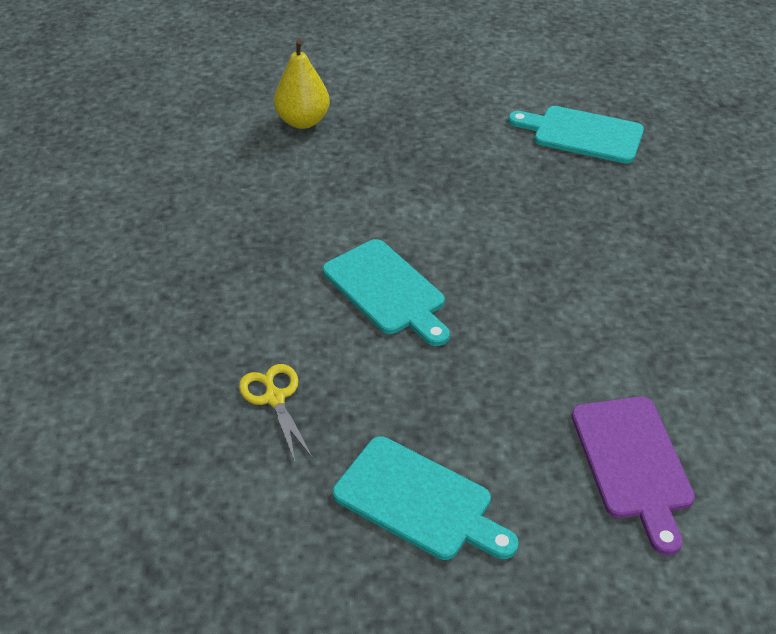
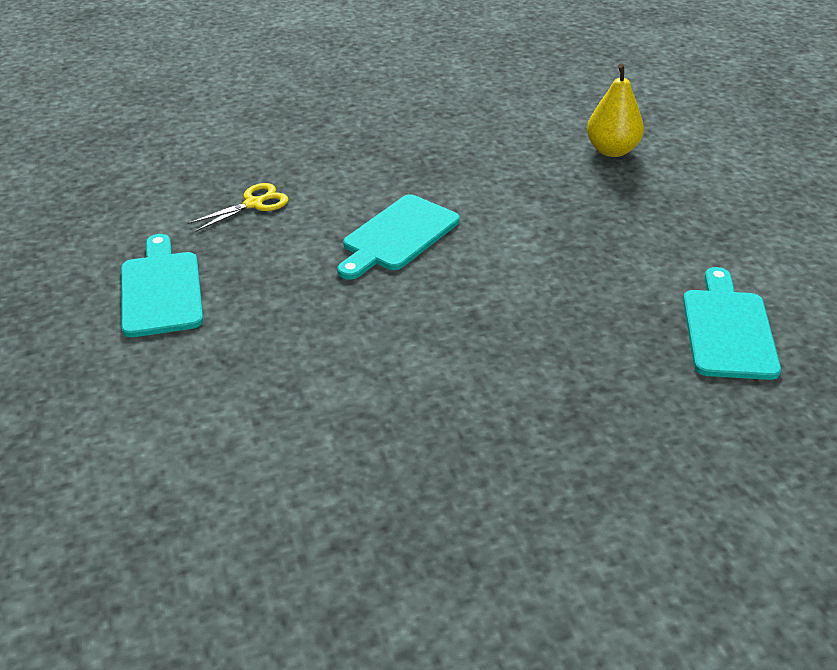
camera: 75 degrees right, 5 degrees down
turquoise cutting board [333,436,519,560] -> turquoise cutting board turned 150 degrees clockwise [121,234,203,337]
purple cutting board [571,396,695,555] -> none

